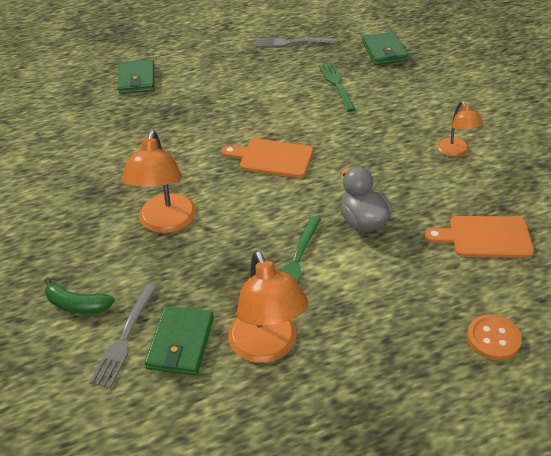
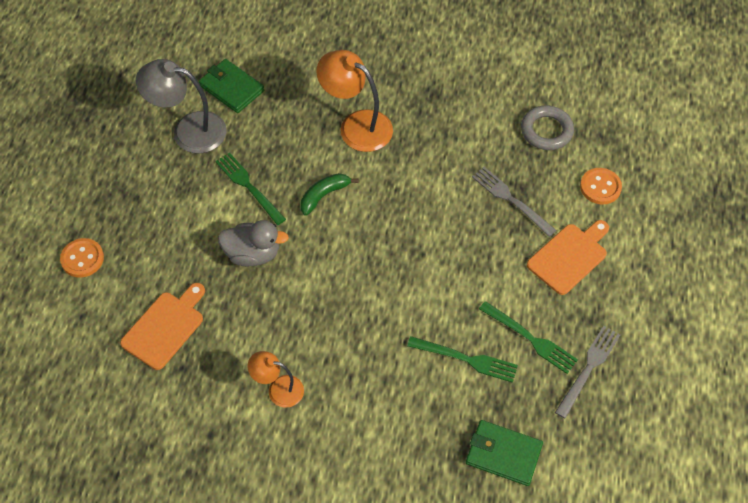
camera: 120 degrees right, 15 degrees up
green banana [44,277,115,314] -> green banana moved to [300,173,359,216]
grey fork [89,284,157,388] -> grey fork moved to [472,167,557,237]
green wallet [118,59,154,94] -> orange button [580,168,622,204]
orange cutting board [222,139,313,178] -> orange cutting board moved to [527,220,609,295]
orange lamp [228,250,308,363] -> grey lamp [136,59,227,153]
none -> green fork [479,301,578,374]
none -> grey ring [521,105,574,150]

